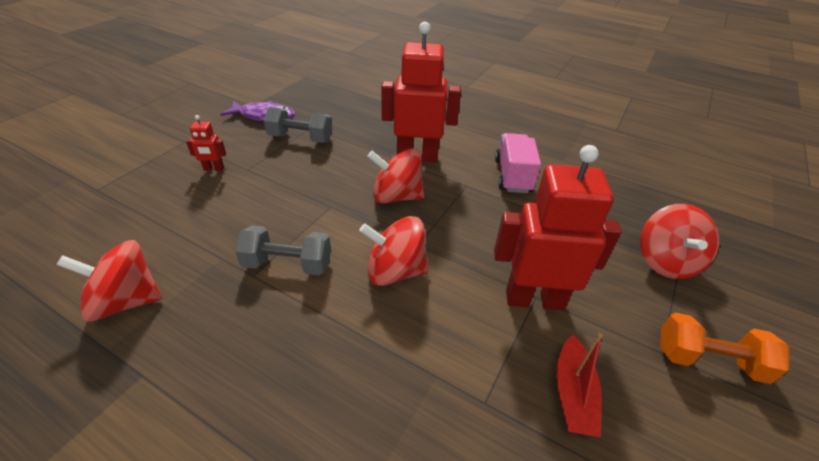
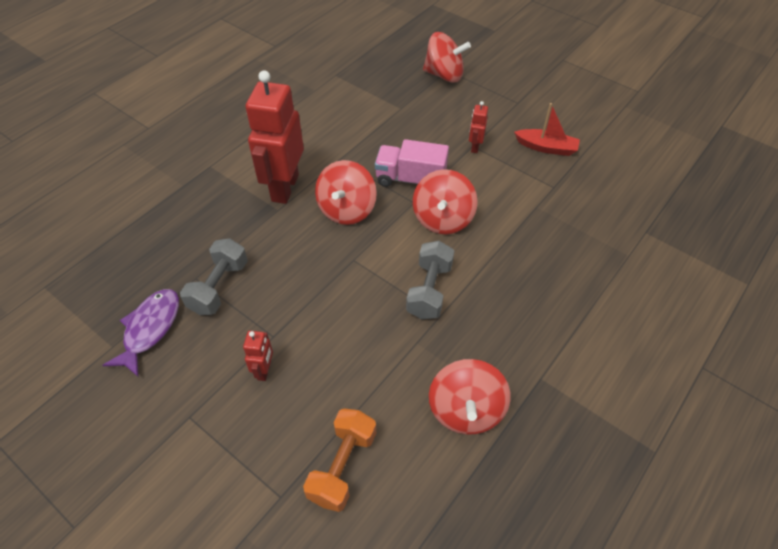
camera: 80 degrees left, 10 degrees up
red robot [494,145,621,310] -> red robot [469,101,488,153], size x0.43
pink truck [495,133,541,193] -> pink truck moved to [375,139,449,187]
orange dumbbell [660,312,789,384] -> orange dumbbell moved to [303,409,376,512]

